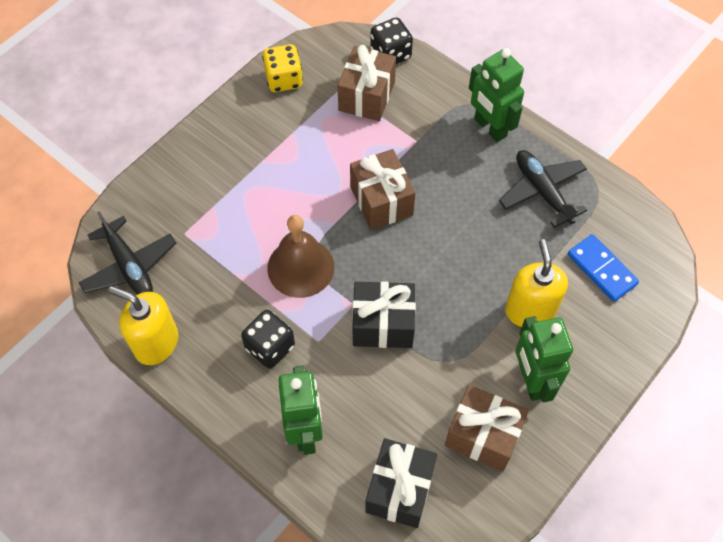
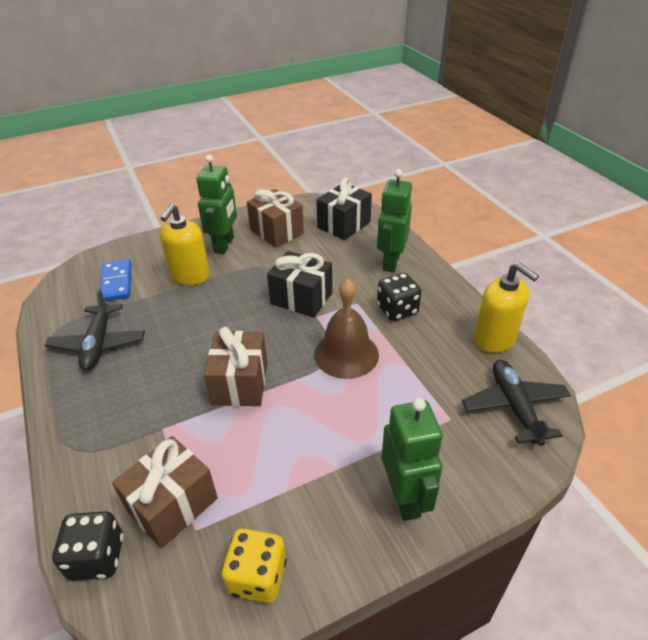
camera: 155 degrees left, 20 degrees down
green robot [469,48,524,142] -> green robot moved to [382,398,443,521]

